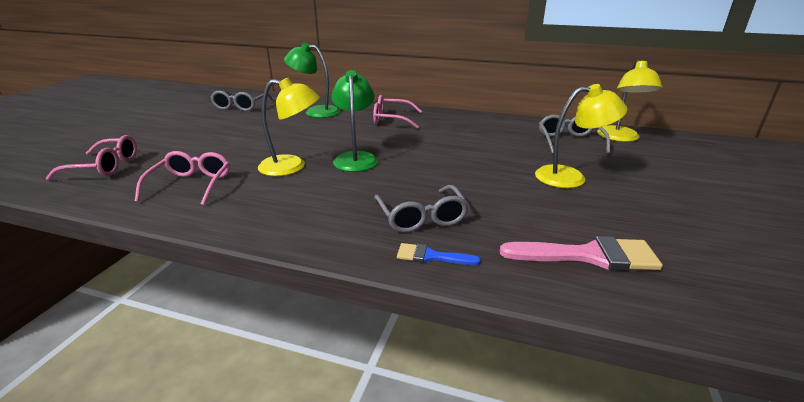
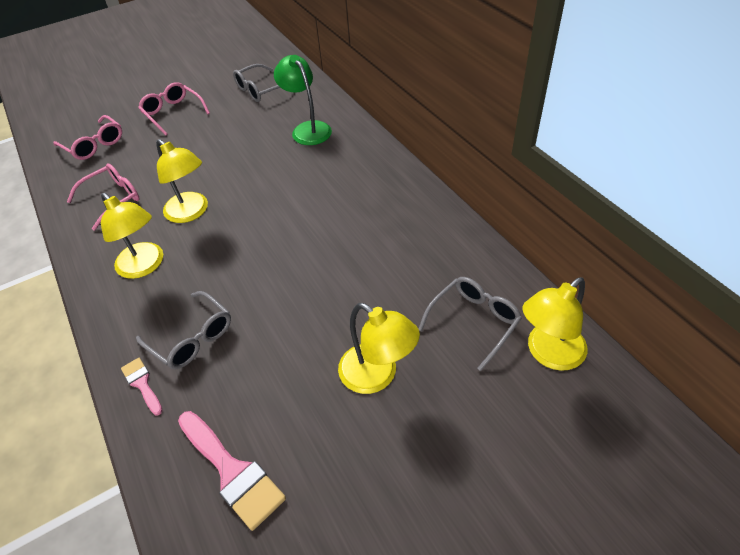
camera: 45 degrees right, 20 degrees up
green lamp [331,70,378,172] -> none
pink glasses [373,95,422,129] -> pink glasses moved to [138,82,210,136]
grey glasses [374,185,469,233] -> grey glasses turned 75 degrees counterclockwise [136,291,231,370]
blue brush [397,243,481,265] -> pink brush [121,358,163,415]
none -> yellow lamp [101,193,163,279]

